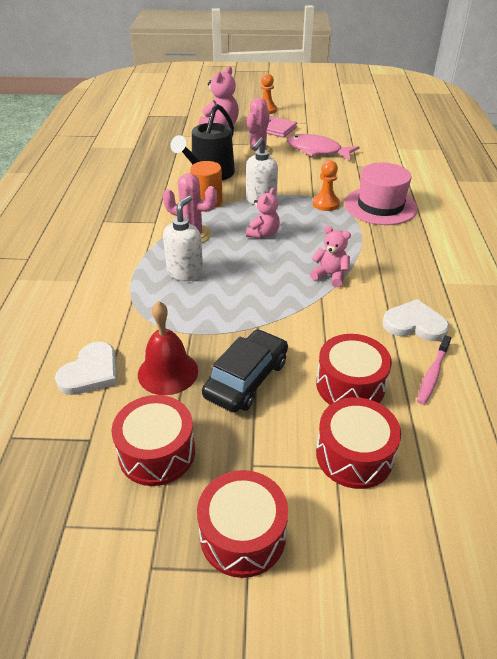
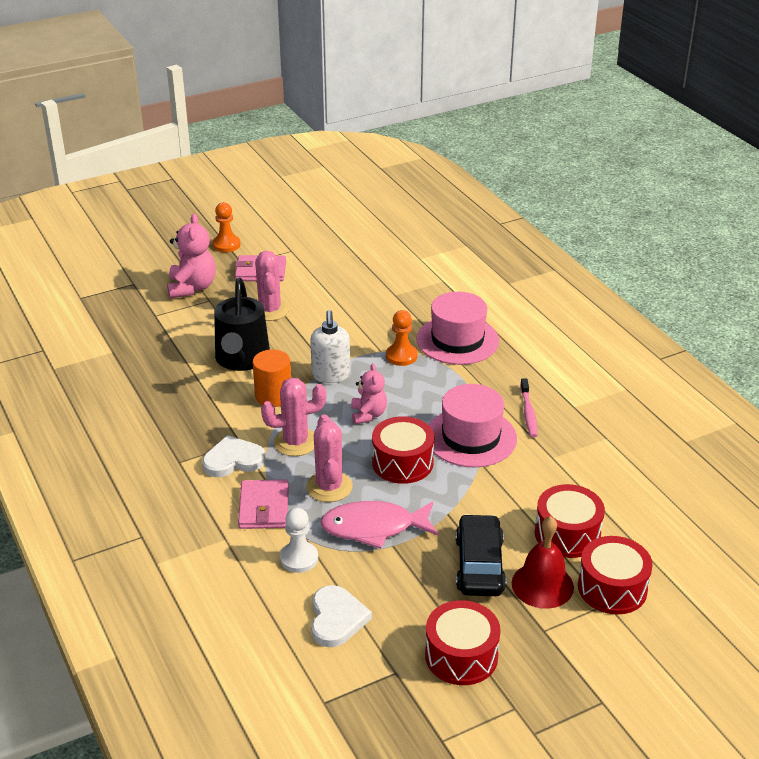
camera: 30 degrees left, 5 degrees down
red bell [138,301,198,395] -> red bell moved to [512,516,574,609]
white soap dispenser [163,195,203,281] -> pink cactus [306,414,352,502]
red drum [197,470,288,578] -> red drum moved to [372,416,434,484]
pink fish [287,134,360,160] -> pink fish moved to [320,501,438,549]
pink teddy bear [310,226,351,287] -> pink hat [429,384,517,467]
white heart [382,299,449,341] -> white heart moved to [202,435,266,477]
pink toothbrush [417,335,451,405] -> pink toothbrush moved to [520,379,537,437]
none -> pink wallet [238,479,289,529]
none -> white pawn [280,508,318,573]

